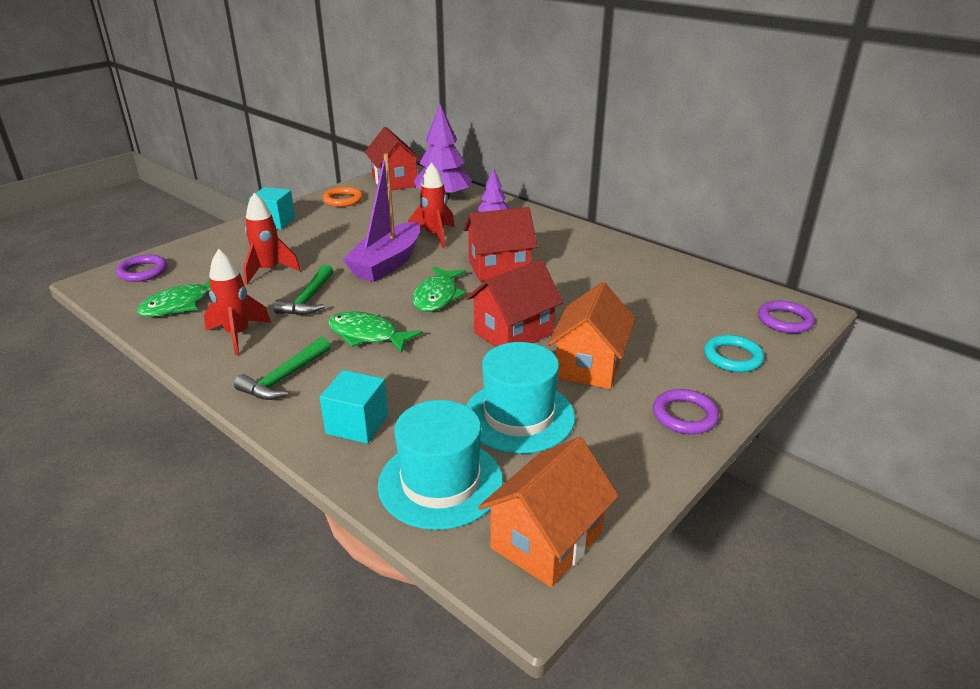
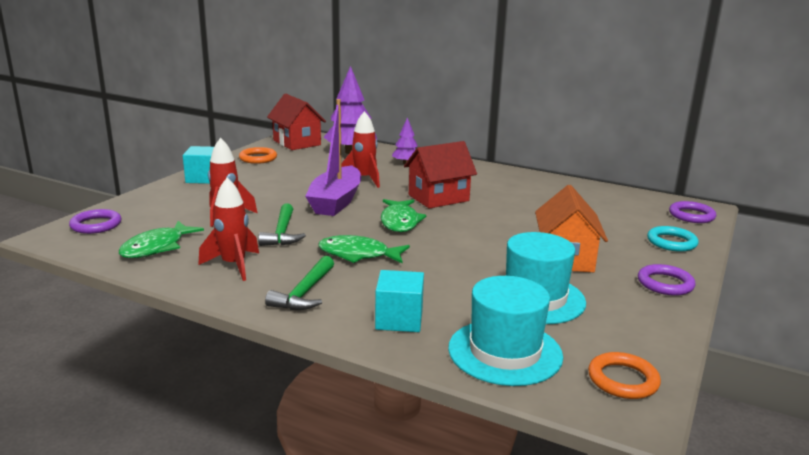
camera: 15 degrees left, 10 degrees down
red house [466,259,563,347] -> none
orange house [478,437,619,587] -> orange ring [588,352,661,399]

